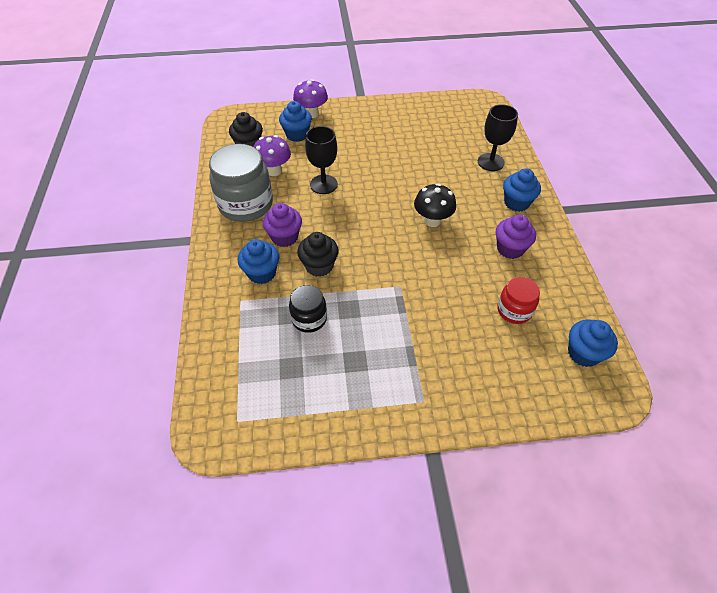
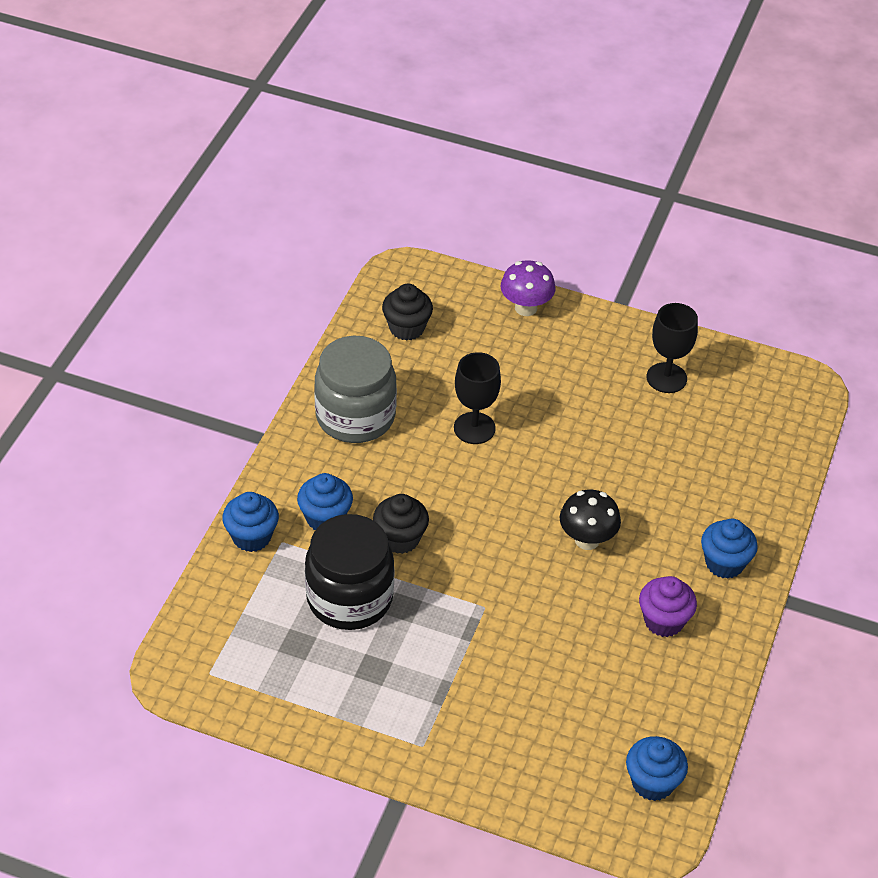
camera: 25 degrees right, 5 degrees down
purple mushroom [253,135,291,176] -> none
purple cupcake [263,203,302,247] -> none
blue cupcake [279,101,312,142] -> blue cupcake moved to [222,492,279,552]
black jar [289,285,327,333] -> black jar [305,514,395,630], size x1.83
black goblet [478,104,518,171] -> black goblet moved to [647,303,698,393]
red jar [497,277,540,324] -> none

